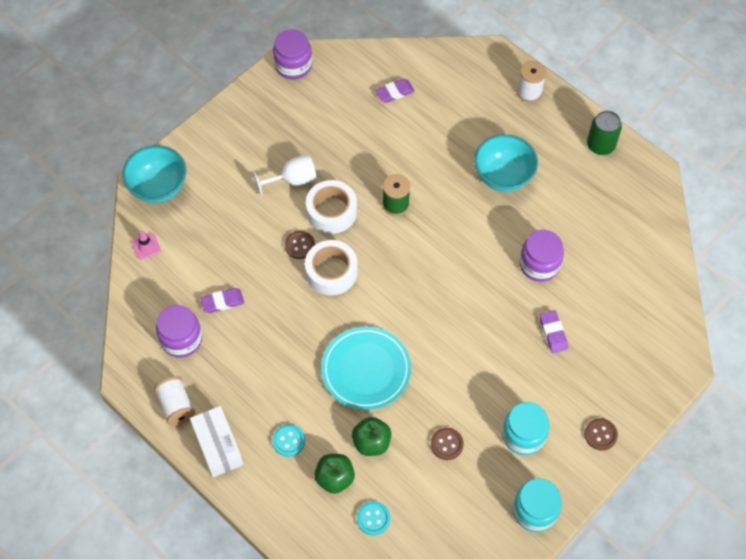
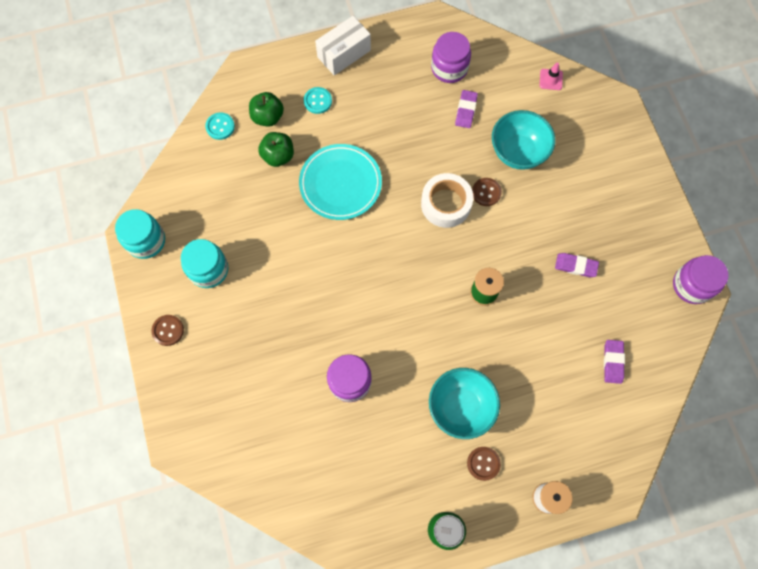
camera: 120 degrees right, 10 degrees up
turquoise bowl [122,145,186,203] -> turquoise bowl moved to [492,110,555,170]
white spool [154,376,195,426] -> none
white box [190,406,243,477] -> white box turned 45 degrees counterclockwise [315,16,371,75]
white goblet [253,155,317,196] -> none
white tape [306,180,357,234] -> none
brown button [431,428,464,460] -> brown button moved to [467,447,501,481]
purple eraser [539,310,568,353] -> purple eraser moved to [555,253,599,277]

